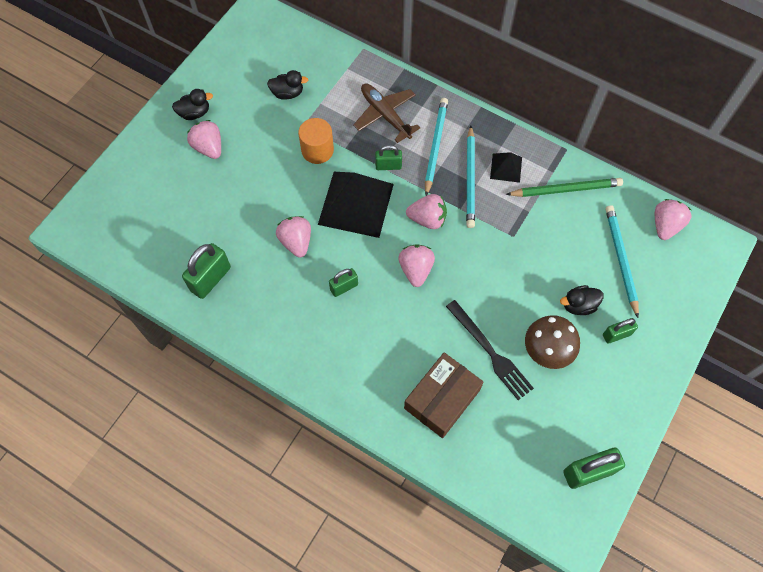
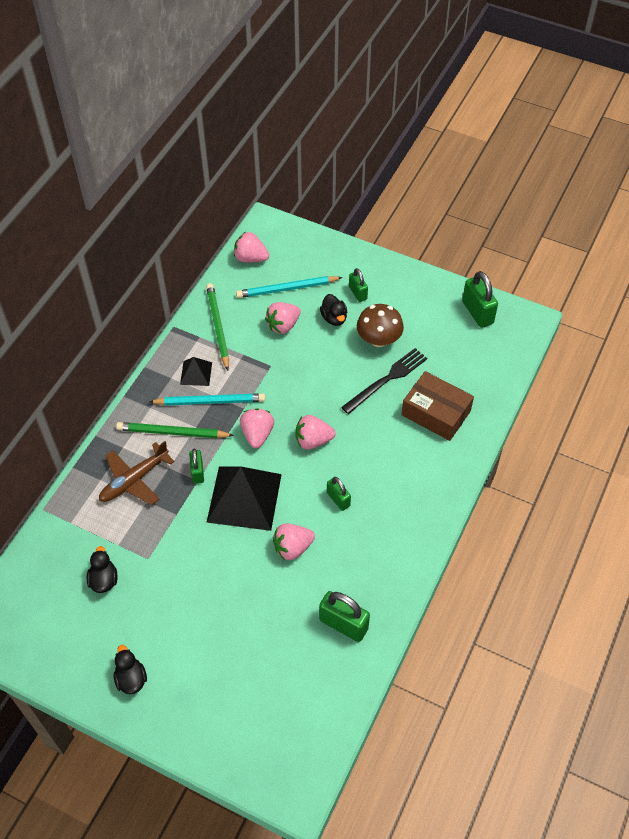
camera: 95 degrees left, 10 degrees down
pink strawberry [187,120,221,159] -> pink strawberry moved to [265,302,301,334]
orange cylinder [298,118,334,164] -> none
turquoise pencil [425,98,448,196] -> green pencil [116,422,234,438]

